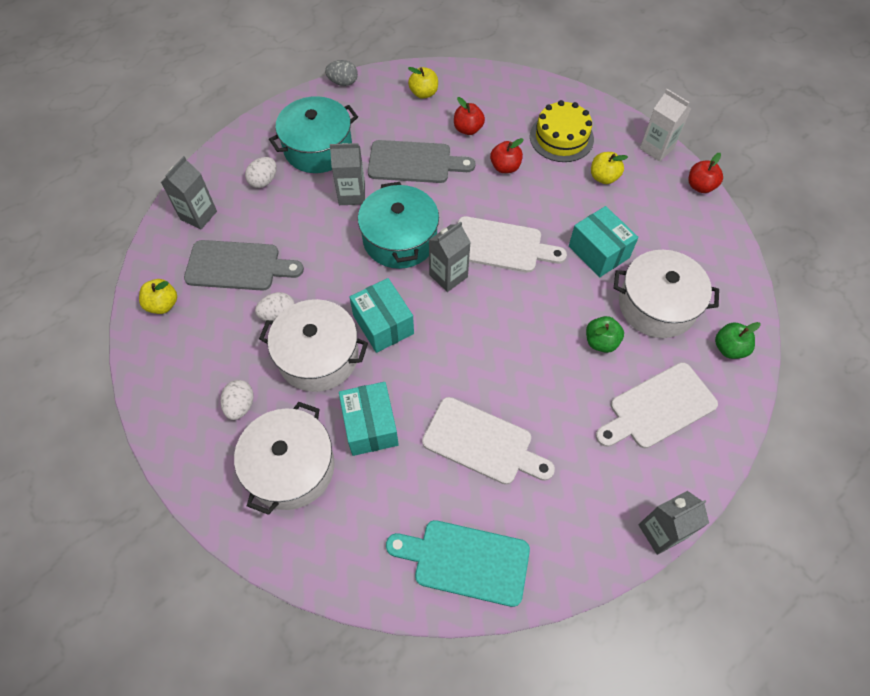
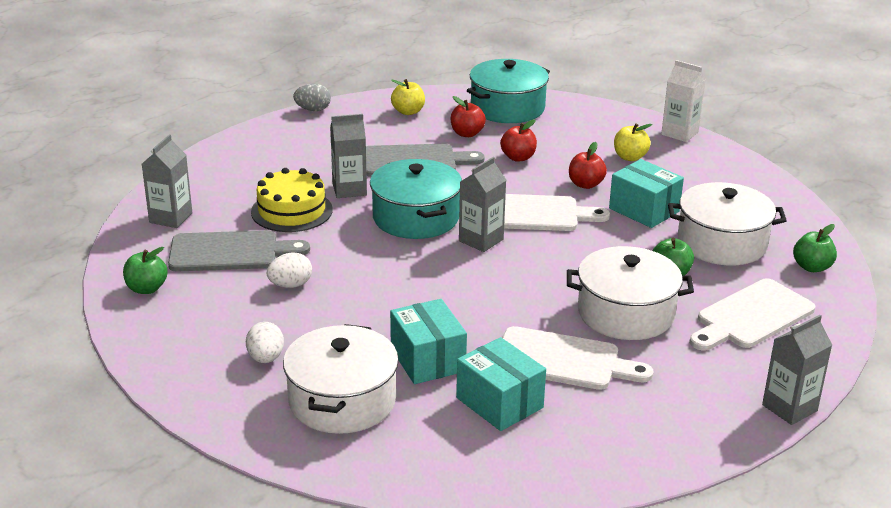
camera: 10 degrees left, 30 degrees down
yellow apple [139,279,177,314] -> green apple [123,247,168,294]
white egg [245,157,277,188] -> none
white pot [259,299,368,392] -> white pot moved to [567,246,694,340]
turquoise pot [269,96,358,173] -> turquoise pot moved to [467,59,550,123]
turquoise box [349,278,414,353] -> turquoise box moved to [456,337,546,431]
turquoise cutting board [386,520,530,607] -> none
yellow cake [530,100,594,162] -> yellow cake moved to [251,168,333,232]
red apple [689,153,723,193] -> red apple moved to [569,142,607,189]

